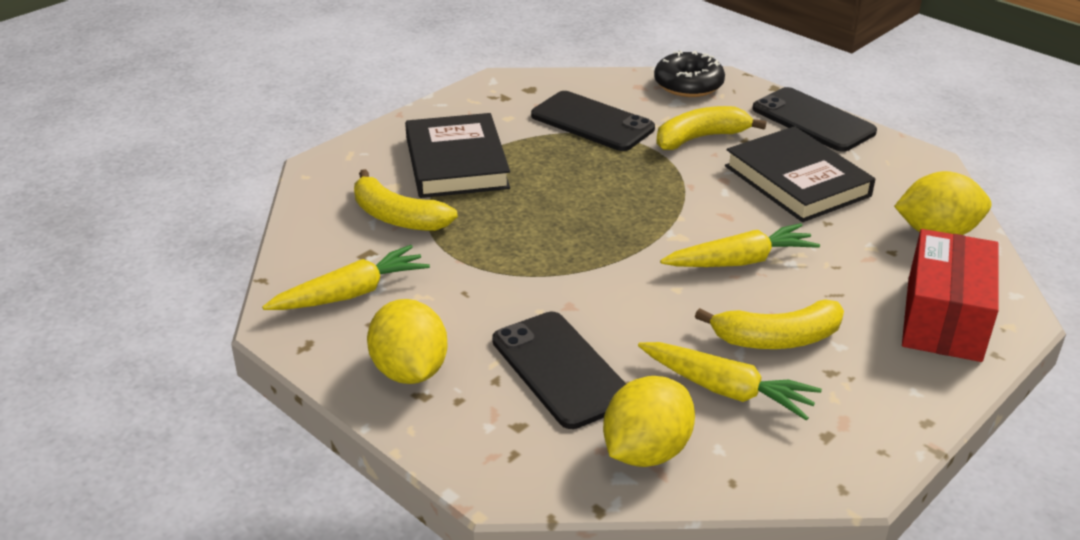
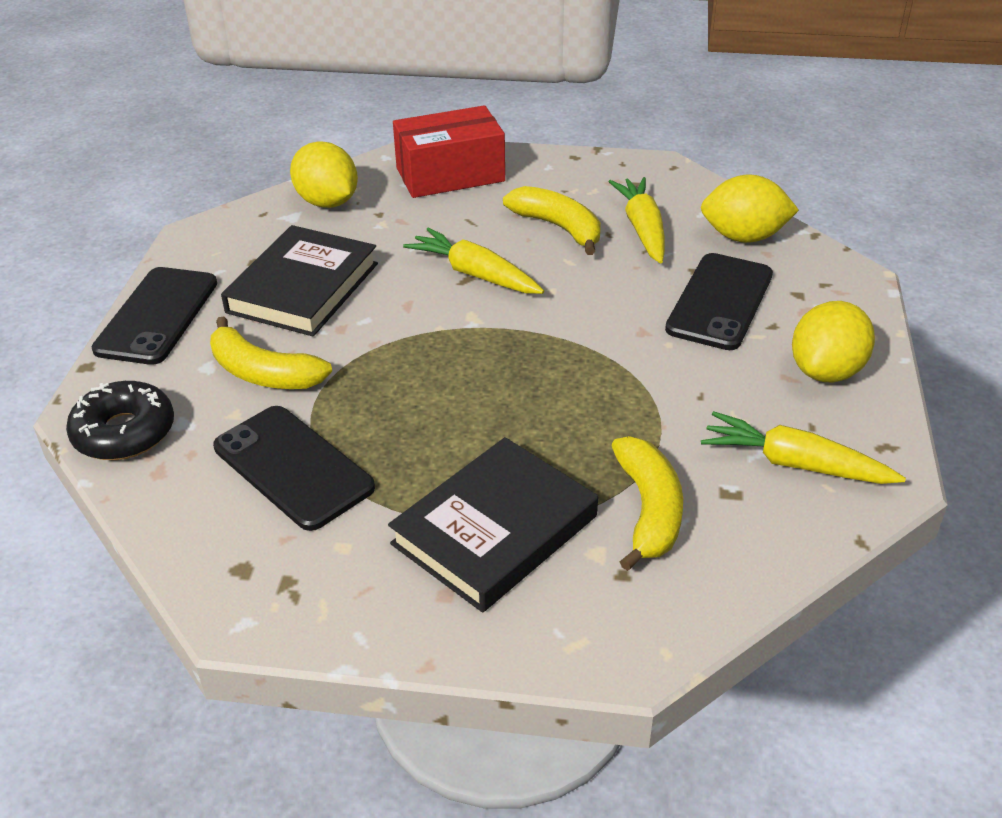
camera: 125 degrees left, 5 degrees up
black phone [531,91,655,151] -> black phone turned 45 degrees counterclockwise [213,406,375,531]

